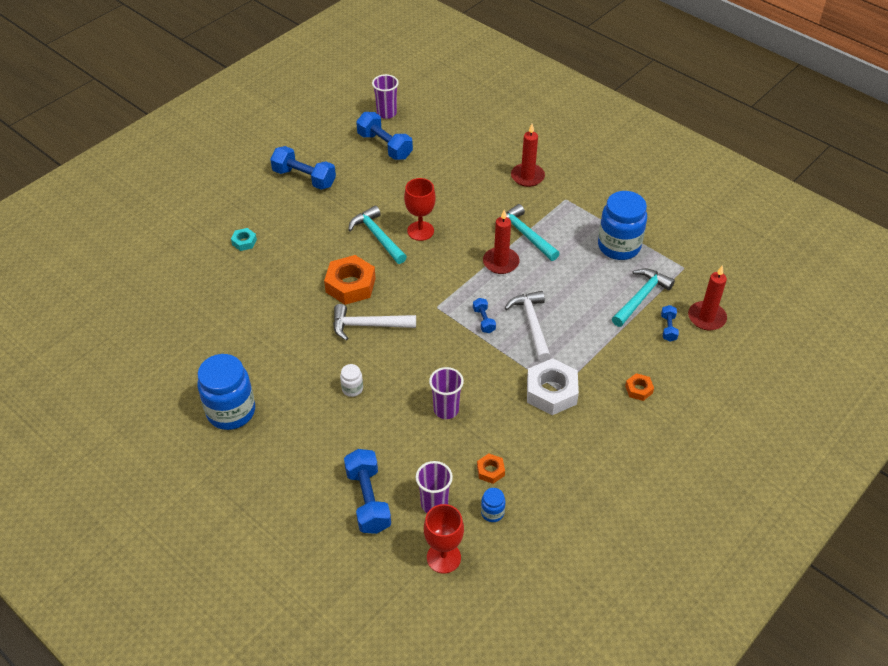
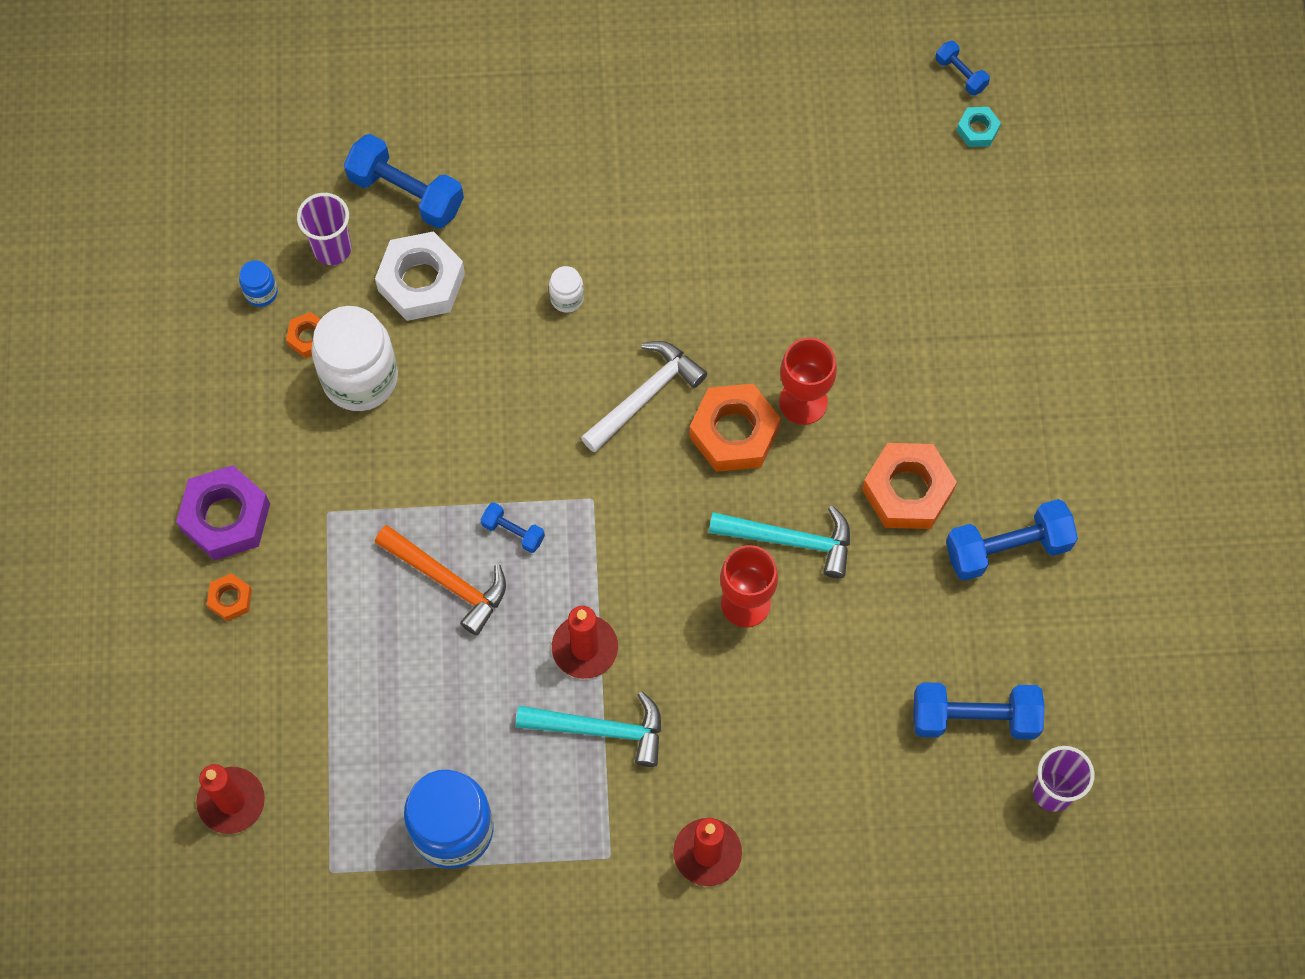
camera: 135 degrees right, 20 degrees up
blue jar [197,354,255,430] -> none
turquoise nut [231,228,257,251] -> turquoise nut moved to [957,107,1001,147]
red goblet [424,504,464,574] -> red goblet moved to [779,338,837,425]
purple cup [429,367,464,419] -> none
white hammer [505,291,551,361] -> orange hammer [375,525,506,636]
white nut [527,358,579,415] -> white nut moved to [375,231,465,321]
turquoise hammer [612,268,675,327] -> none
blue dumbbell [661,305,679,342] -> blue dumbbell moved to [935,41,990,96]
none -> purple nut [176,465,270,560]
none -> white jar [311,306,398,411]
none -> orange nut [862,443,957,529]

